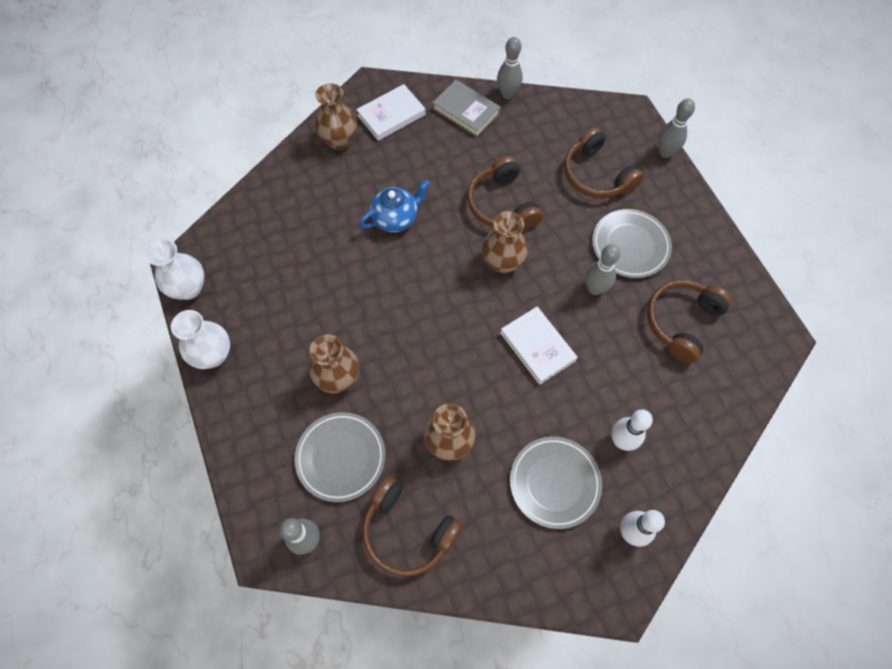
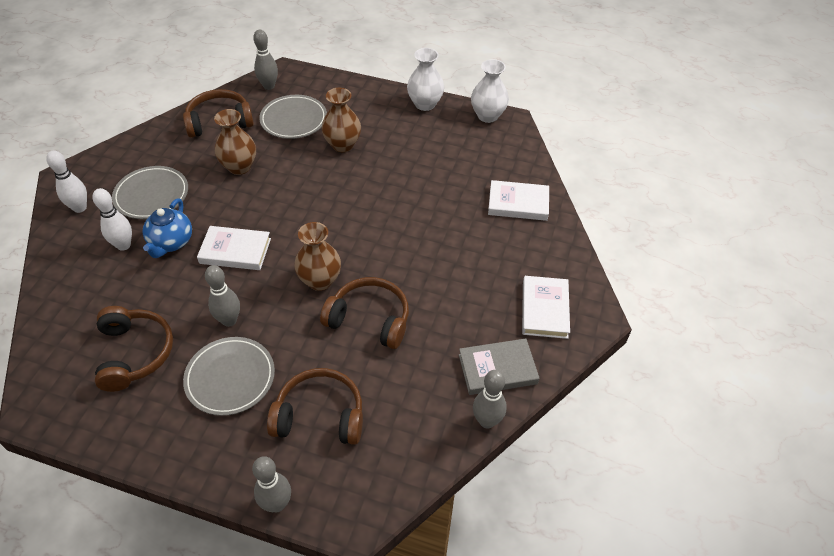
camera: 130 degrees right, 15 degrees down
brown vase [315,83,357,150] -> none
blue teapot [359,179,430,232] -> blue teapot moved to [143,198,192,258]
none -> white book [488,180,549,221]

